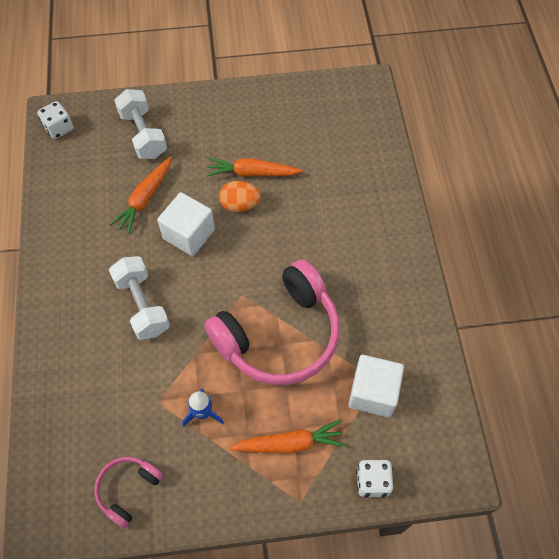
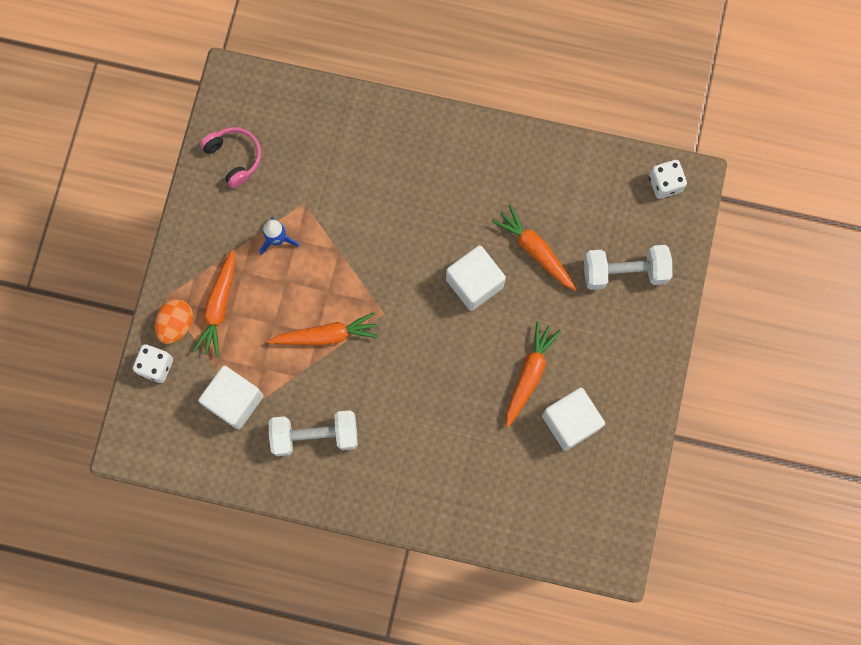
camera: 110 degrees right, 15 degrees up
white dumbbell [109,256,170,340] -> white dumbbell moved to [269,410,358,456]
pink headphones [204,259,340,385] -> orange carrot [267,312,379,345]
orange egg [219,181,261,212] -> orange egg moved to [155,299,193,344]
none -> white cube [542,387,605,451]

